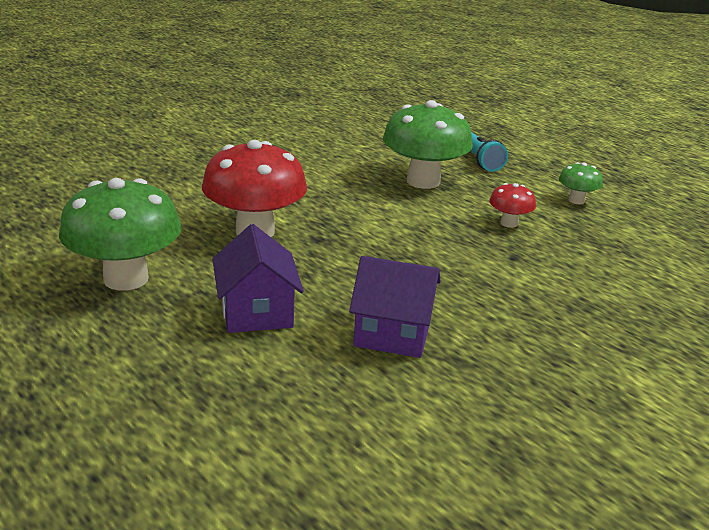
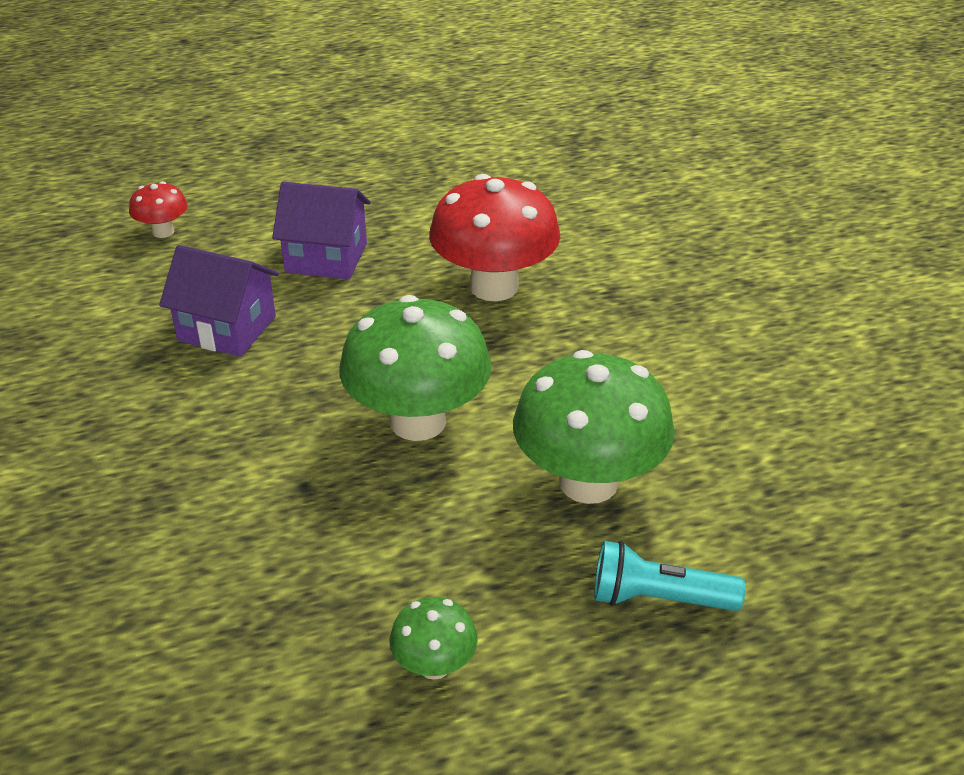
camera: 115 degrees right, 10 degrees up
green mushroom [59,178,181,291] -> green mushroom moved to [339,295,492,441]
purple house [349,256,441,358] -> purple house turned 75 degrees clockwise [159,245,279,357]
red mushroom [489,183,536,228] -> red mushroom moved to [129,181,188,238]

